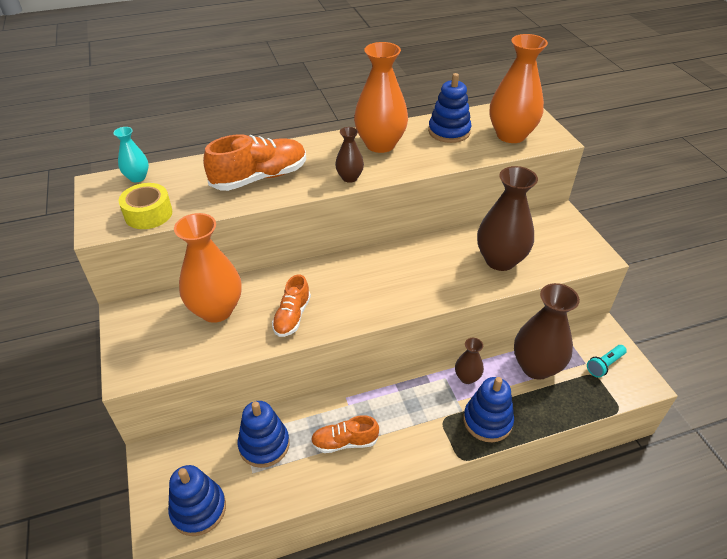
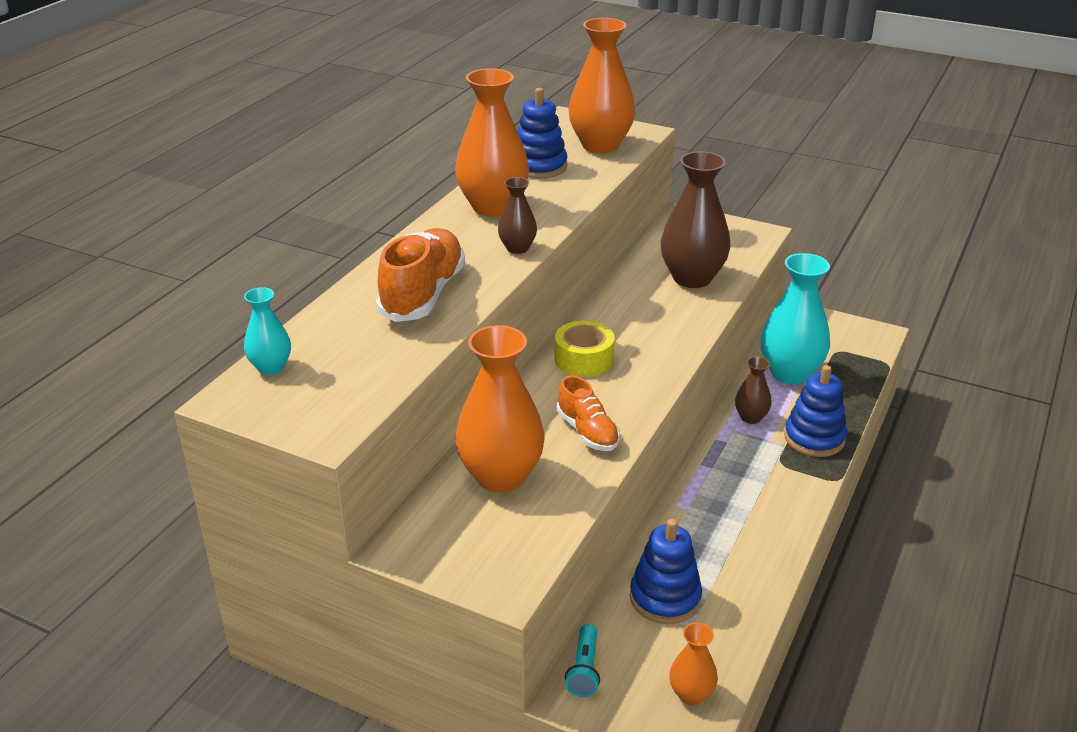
camera: 45 degrees left, 10 degrees down
yellow tape [119,183,172,229] -> yellow tape moved to [555,321,615,377]
blue stacking toy [168,465,226,536] -> orange vase [669,623,718,705]
orange shoe [311,415,379,453] -> none
brown vase [514,283,580,380] -> turquoise vase [761,253,830,384]
turquoise flashlight [587,345,627,378] -> turquoise flashlight moved to [565,624,600,697]

